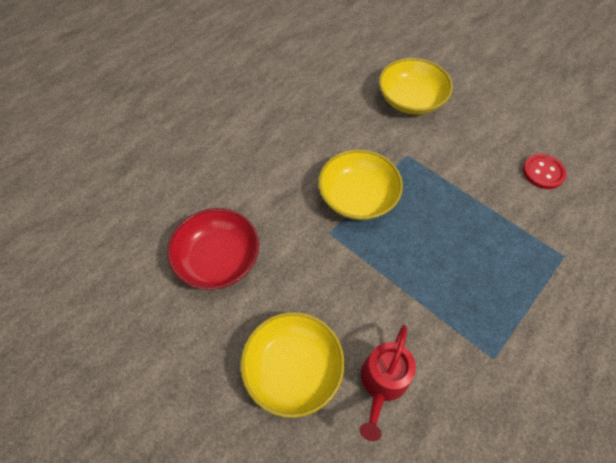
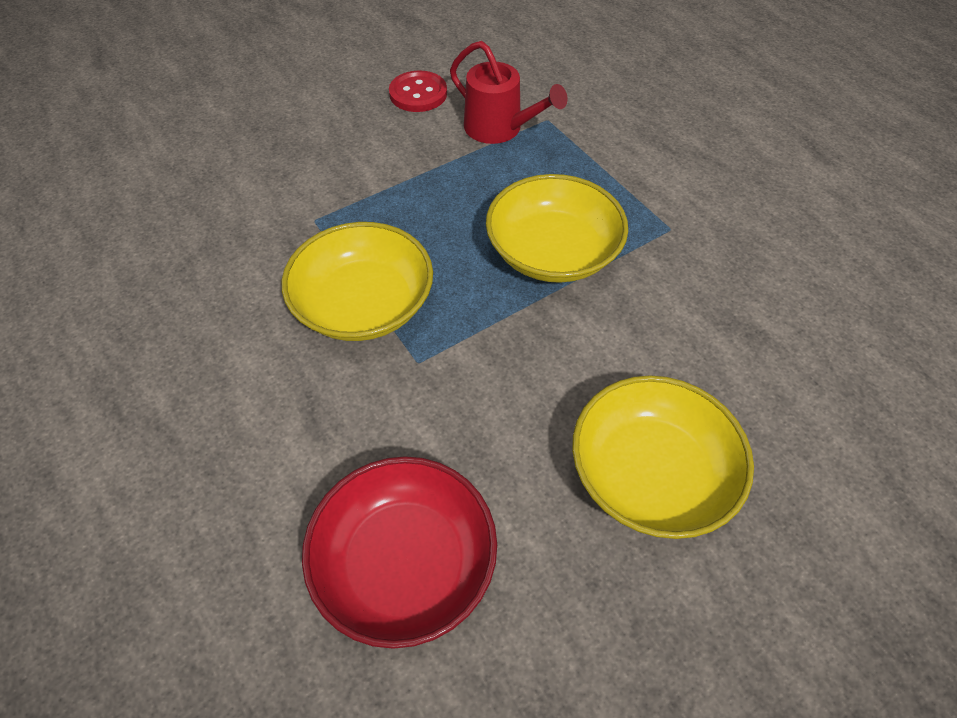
camera: 75 degrees left, 5 degrees down
red watering can [360,325,416,441] -> red watering can moved to [450,41,567,144]
yellow bowl [379,58,453,114] -> yellow bowl moved to [486,174,628,283]

